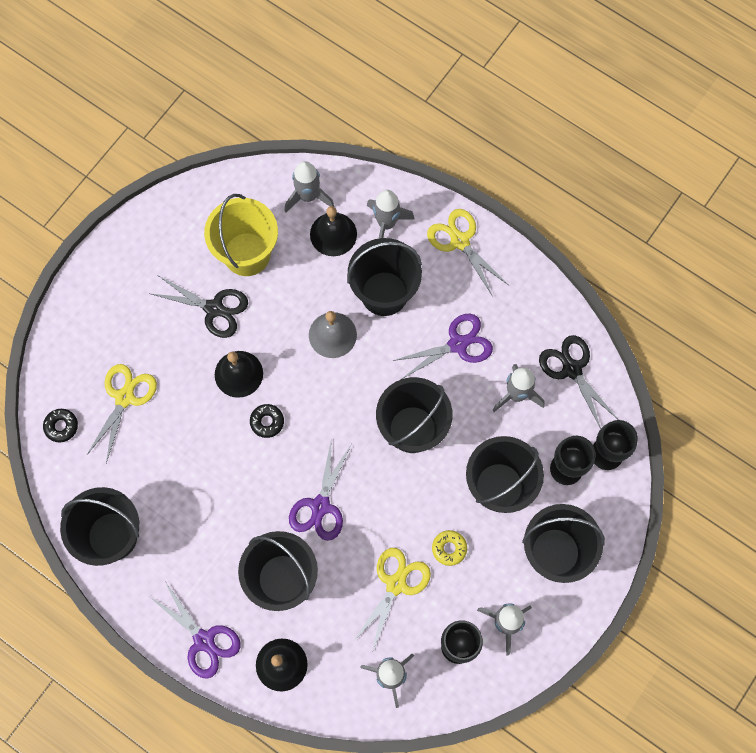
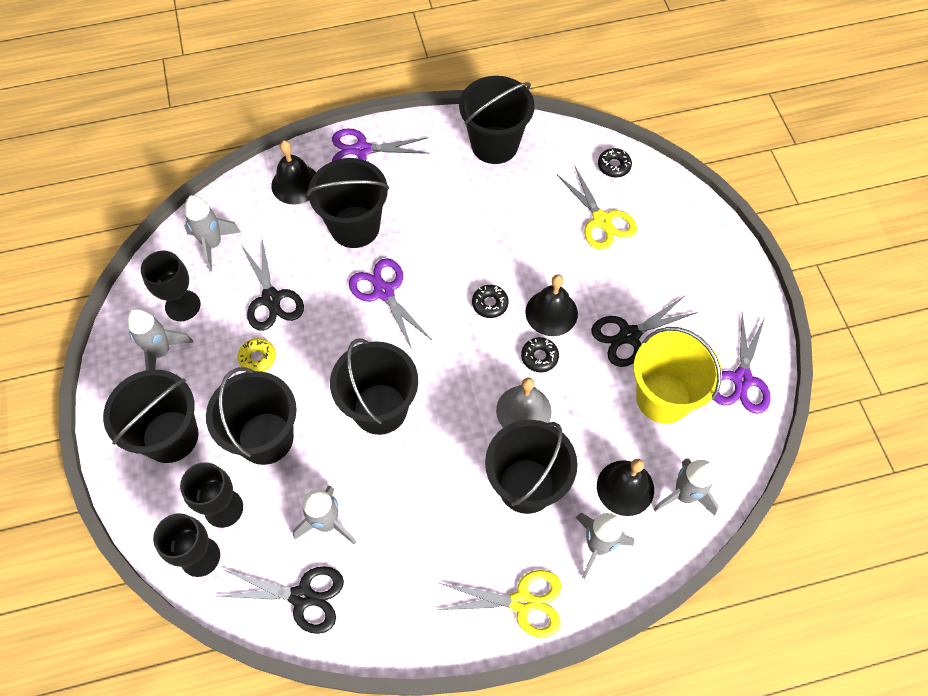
camera: 130 degrees right, 10 degrees down
yellow scissors [352,548,431,652] -> black scissors [242,240,304,331]
purple scissors [392,314,493,379] -> purple scissors moved to [714,313,771,414]
none -> black donut [521,337,559,372]

